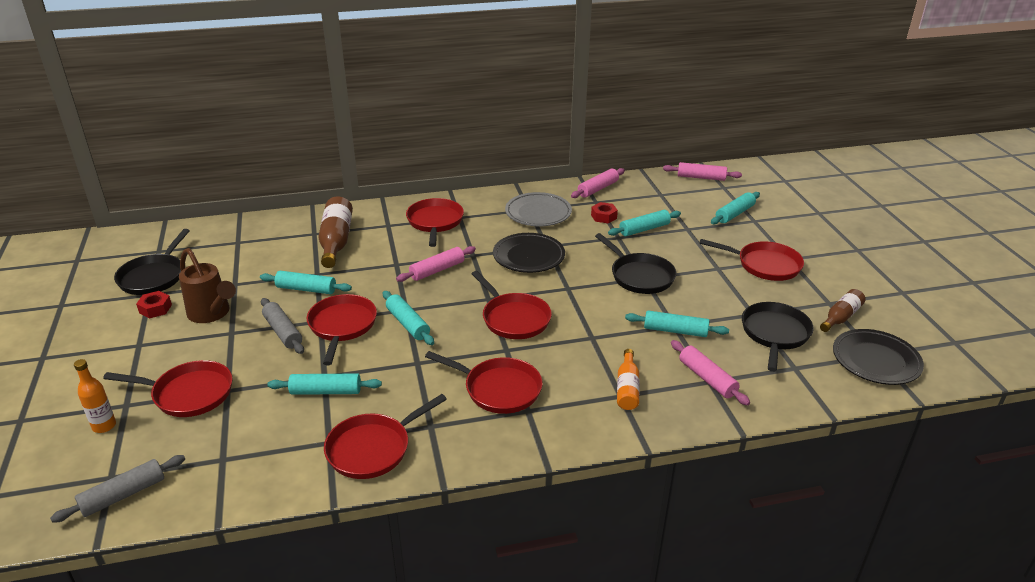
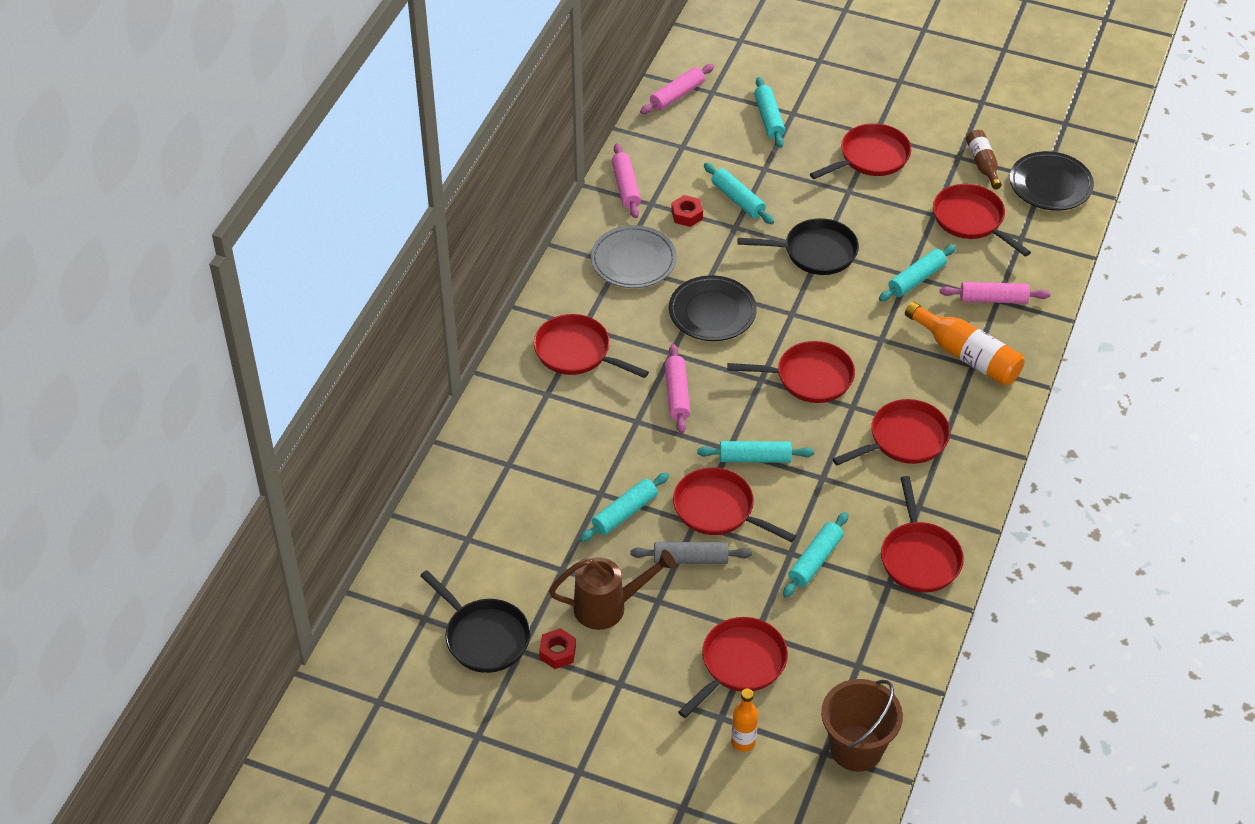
camera: 55 degrees left, 15 degrees up
grey rolling pin [50,455,185,523] -> brown bucket [821,679,903,772]
brown bottle [319,196,353,268] -> none
turquoise rolling pin [608,210,681,236] -> turquoise rolling pin turned 45 degrees counterclockwise [704,163,774,224]
orange bottle [617,349,640,410] -> orange bottle [905,301,1024,386], size x1.65
black pan [742,302,814,372] -> red pan [933,184,1031,257]

